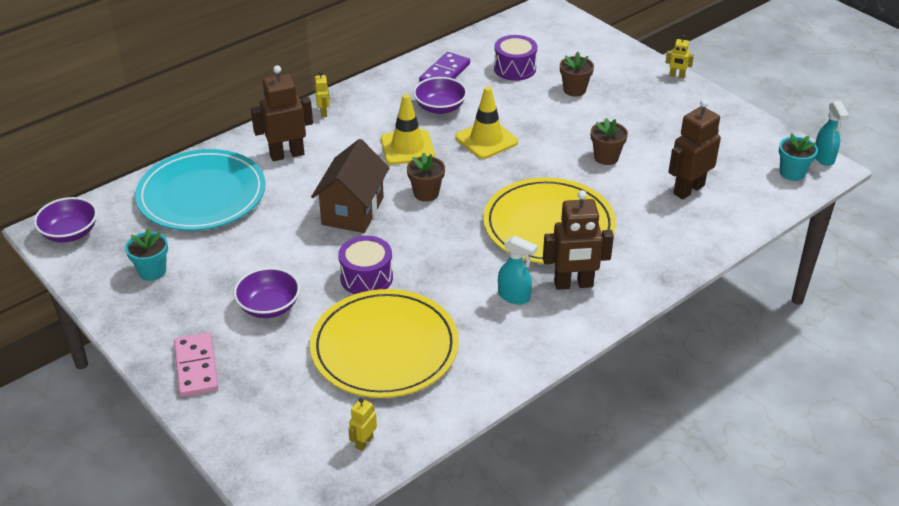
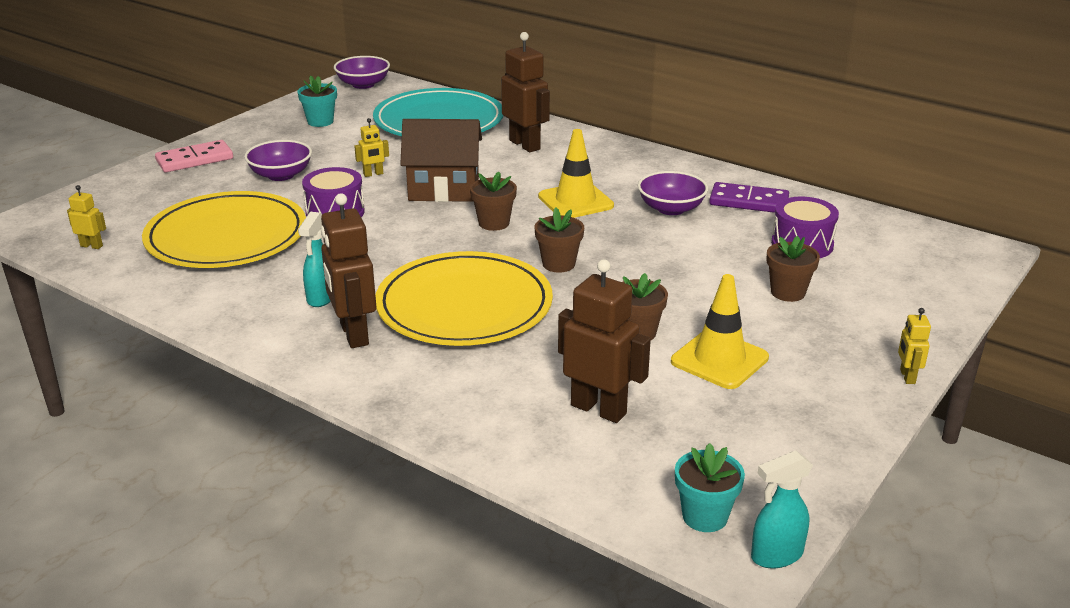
camera: 75 degrees right, 10 degrees down
yellow robot [315,71,330,117] -> yellow robot moved to [354,118,389,177]
yellow traffic cone [456,87,518,159] -> yellow traffic cone moved to [671,274,769,389]
none -> brown flower pot [534,207,584,272]

